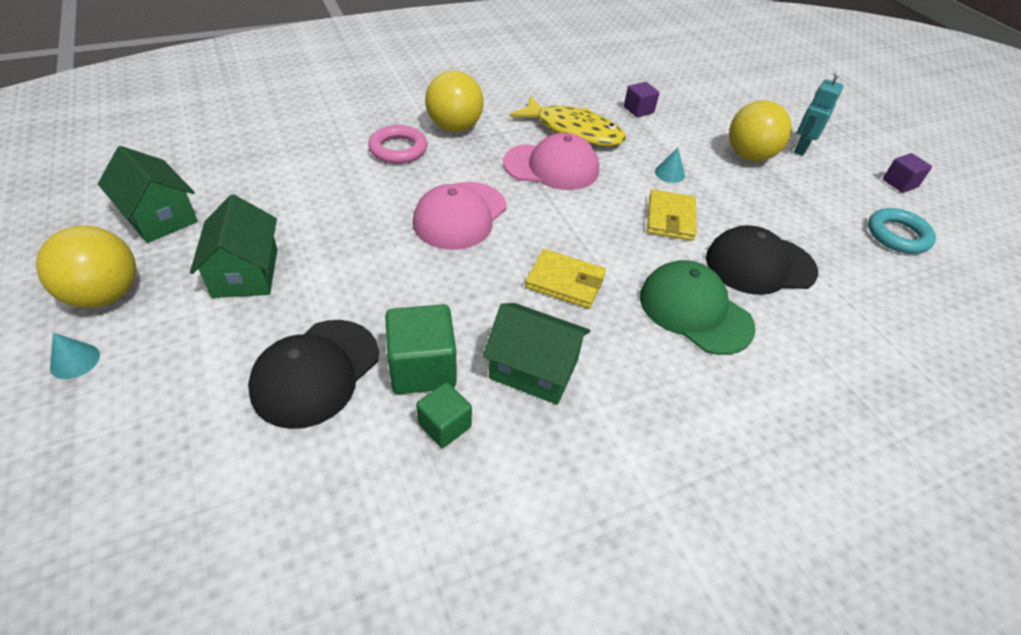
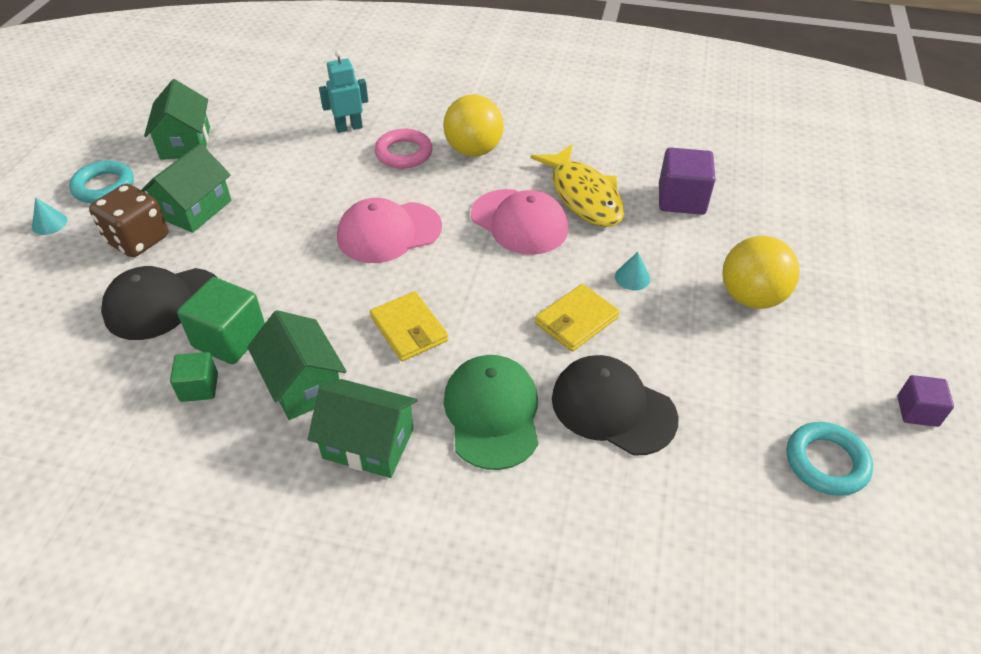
camera: 40 degrees right, 0 degrees up
yellow ball [36,225,136,308] -> turquoise ring [69,160,134,203]
purple cube [624,82,659,117] -> purple cube [659,148,716,215], size x1.66
turquoise robot [794,71,844,156] -> turquoise robot moved to [319,50,368,133]
none -> brown dice [89,184,168,257]
none -> green house [308,379,418,478]

